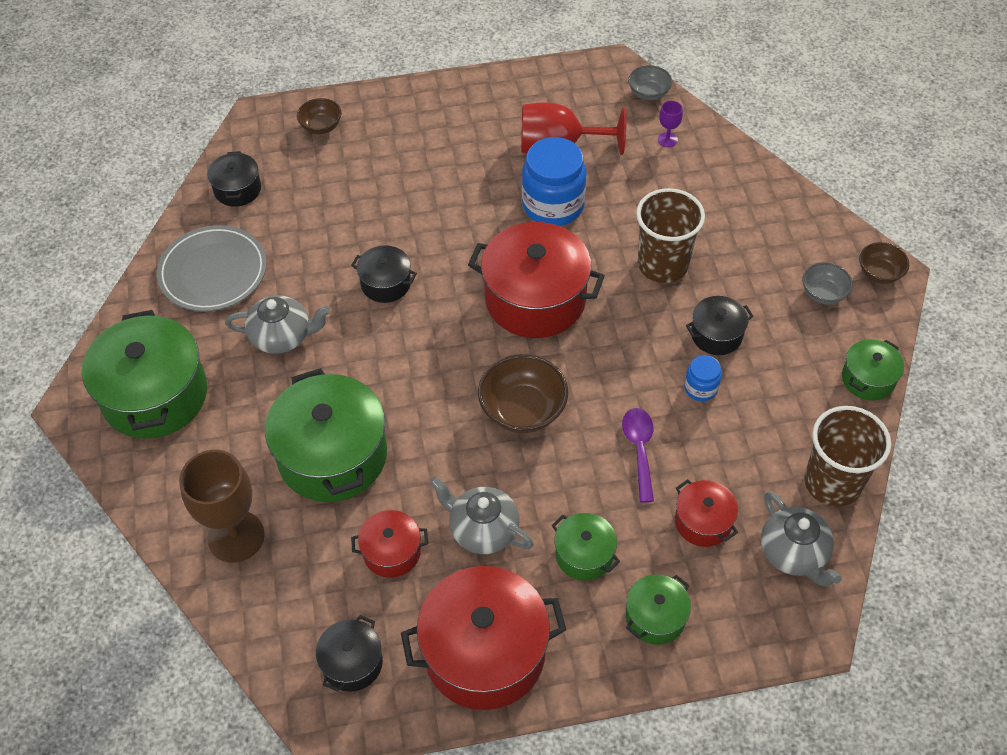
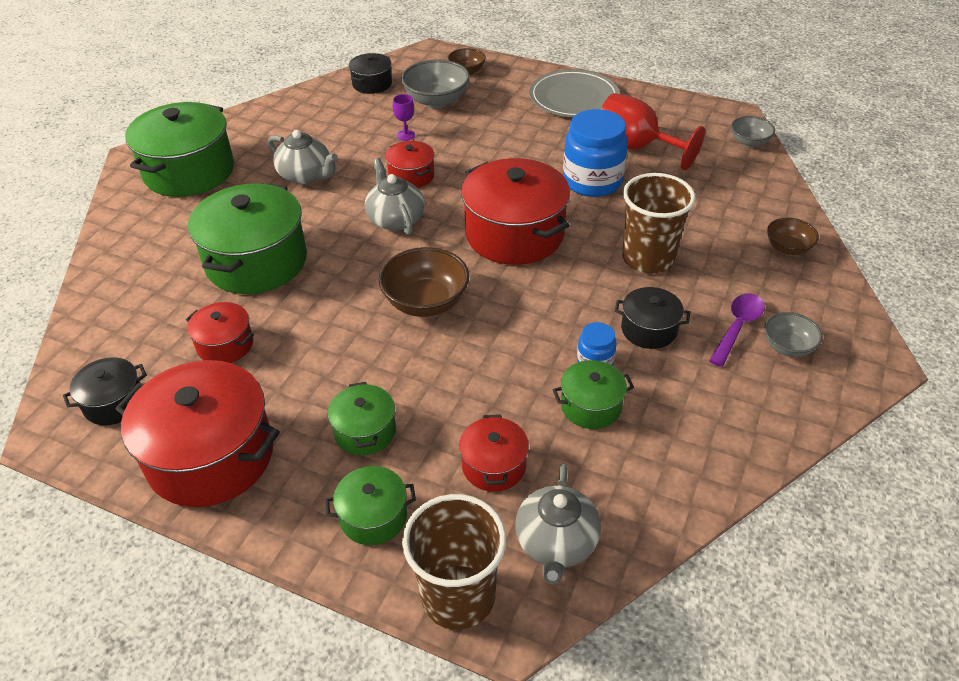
camera: 35 degrees right, 10 degrees down
grey plate [157,225,267,312] -> grey plate moved to [529,69,619,117]
brown goblet [179,450,265,563] -> none
black pot [351,245,417,303] -> red pot [385,141,435,188]
grey teapot [430,477,534,554] -> grey teapot moved to [365,158,424,235]
purple spoon [622,408,654,503] -> purple spoon moved to [709,293,764,367]
purple goblet [658,101,683,147] -> purple goblet moved to [393,94,415,141]
brown cup [804,406,891,507] -> brown cup moved to [402,494,506,630]
green pot [842,339,904,400] -> green pot moved to [553,360,634,429]
brown bowl [859,242,909,284] -> brown bowl moved to [767,218,819,255]
none -> grey bowl [401,60,470,108]

